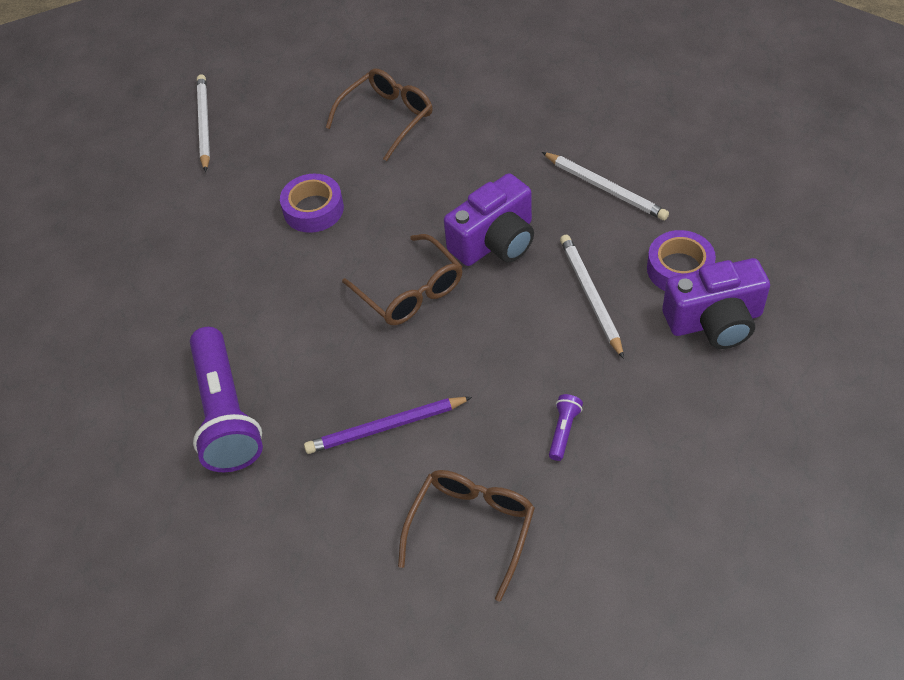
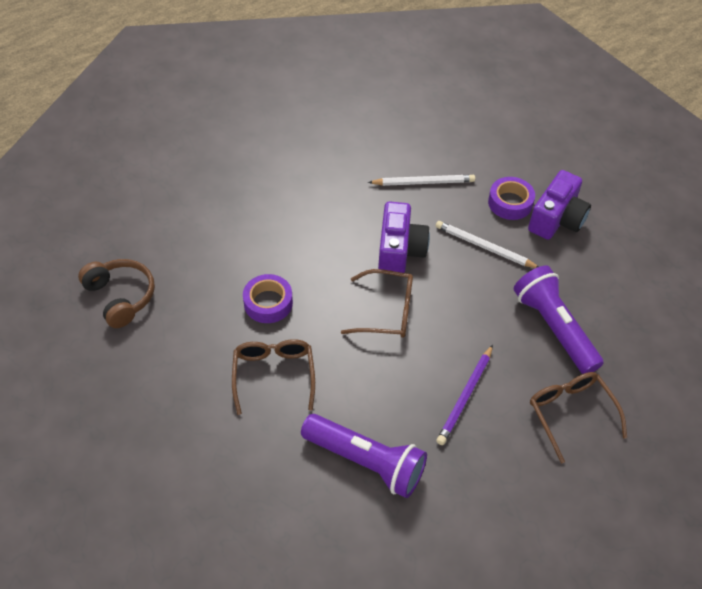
camera: 50 degrees left, 0 degrees up
white pencil [197,75,210,172] -> brown headphones [78,259,155,328]
brown glasses [326,69,433,161] -> brown glasses moved to [232,339,315,415]
purple flashlight [549,394,583,461] -> purple flashlight [514,266,604,374], size x2.48

